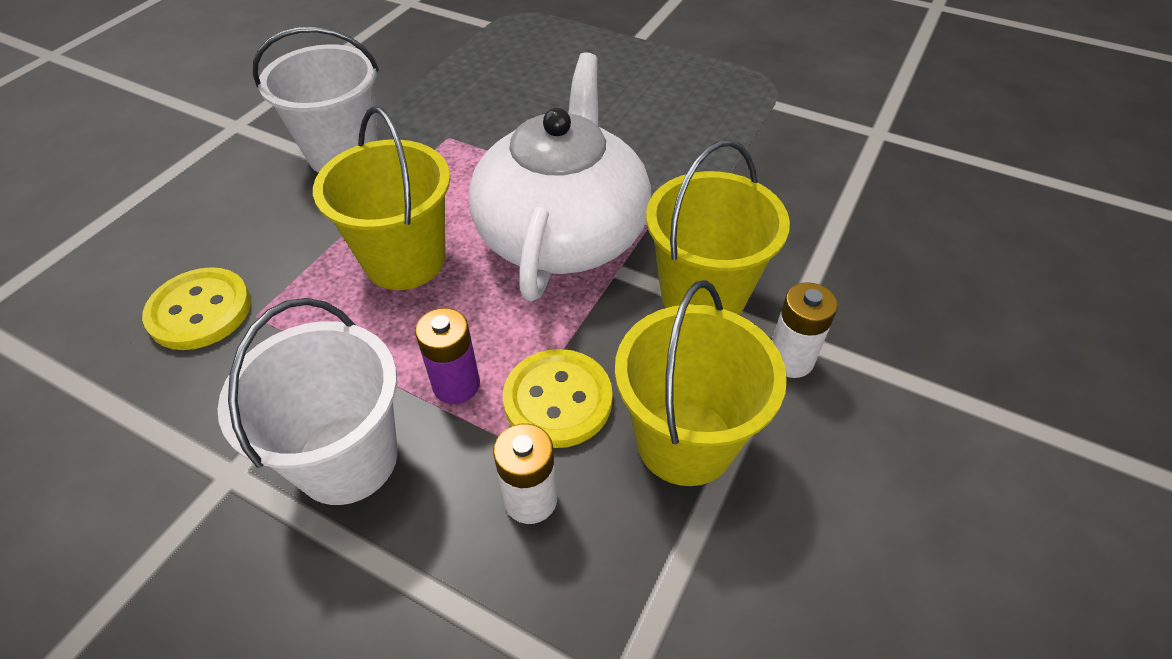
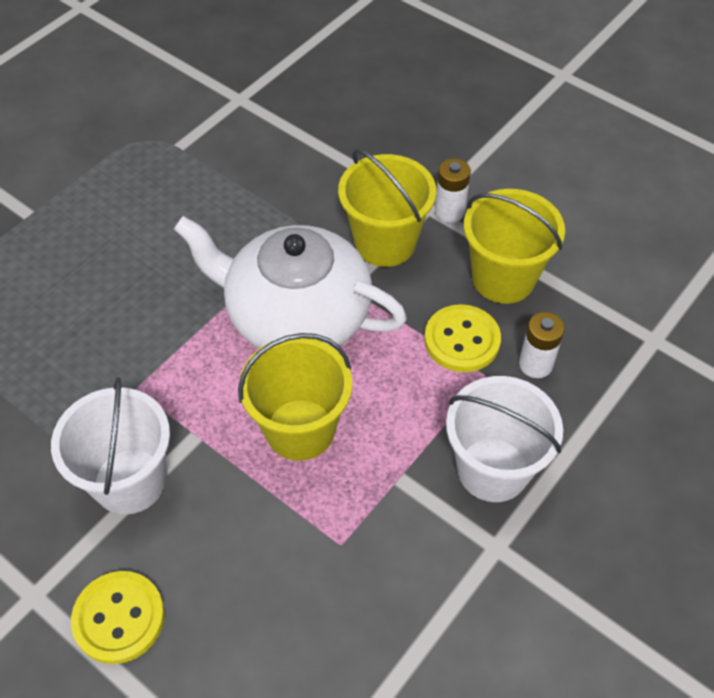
camera: 80 degrees left, 5 degrees up
yellow button [142,267,251,350] -> yellow button moved to [71,571,165,664]
purple battery [415,308,480,404] -> none

